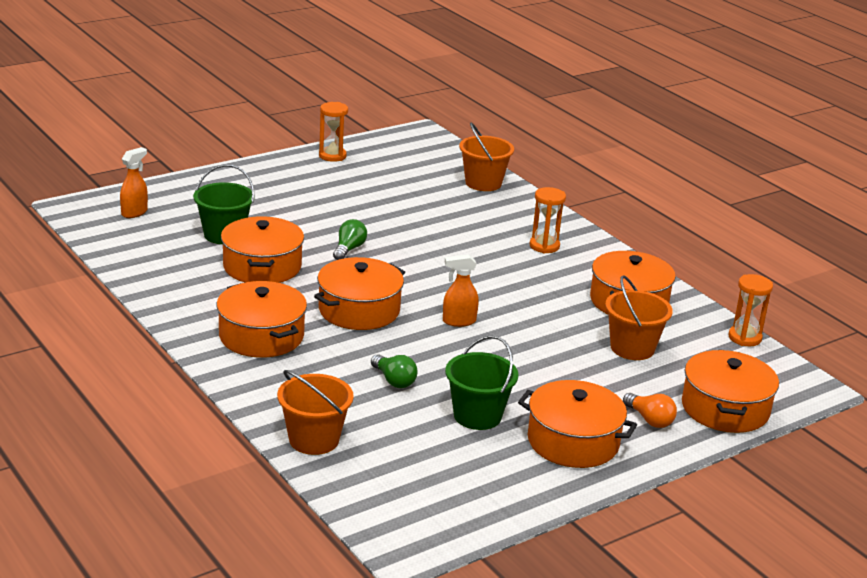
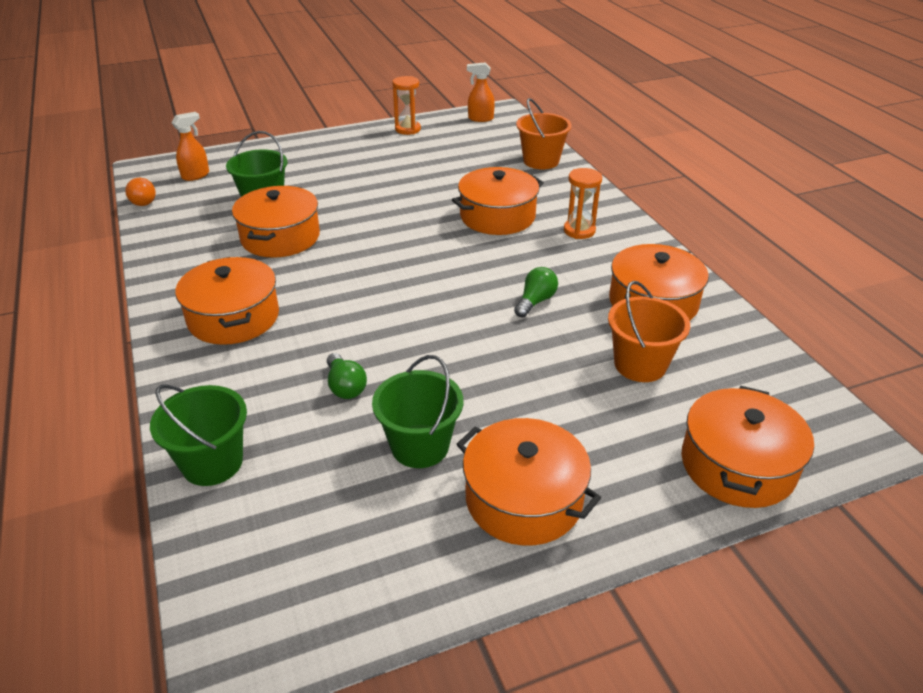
camera: 15 degrees right, 10 degrees up
orange bucket [277,370,354,455] -> green bucket [150,384,247,486]
orange pot [314,257,405,330] -> orange pot moved to [452,167,544,235]
green light bulb [333,219,367,260] -> green light bulb moved to [514,267,558,318]
orange spray bottle [443,254,479,327] -> orange spray bottle moved to [467,62,495,122]
orange light bulb [623,393,677,428] -> orange light bulb moved to [125,178,156,206]
orange hourglass [728,274,773,346] -> none

